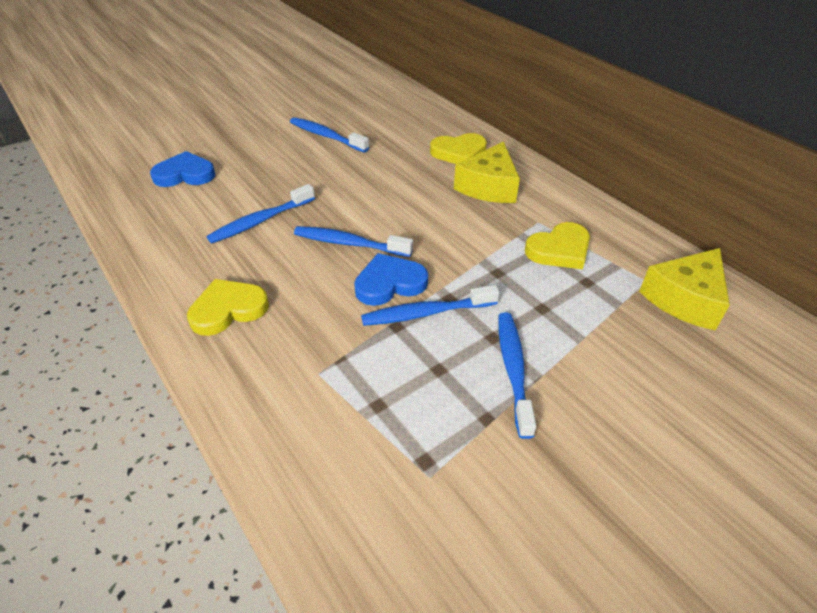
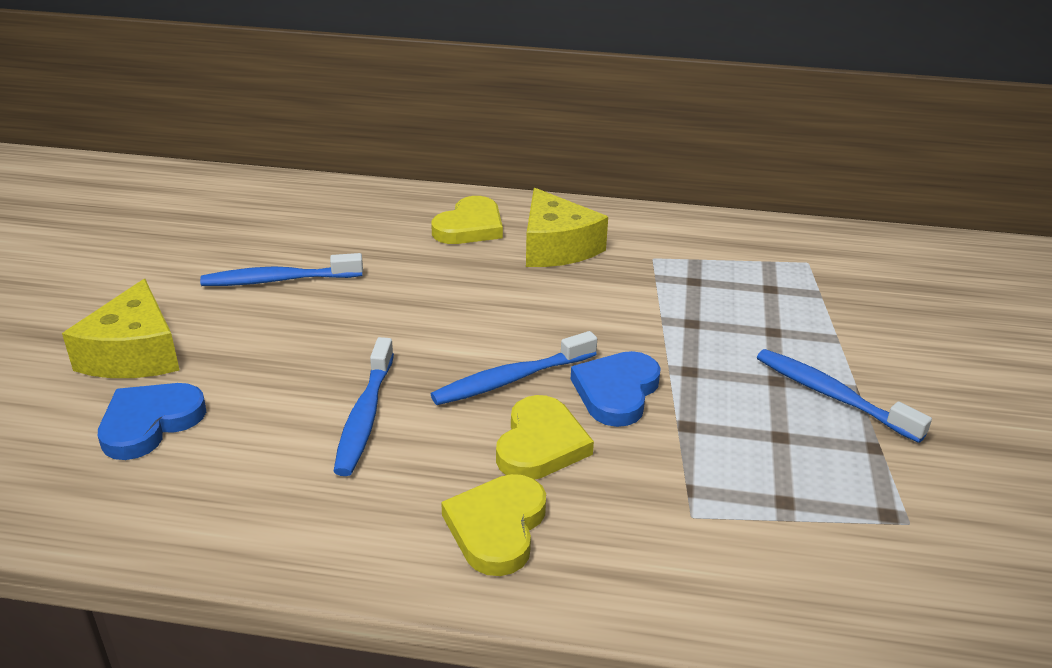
camera: 45 degrees left, 10 degrees down
blue toothbrush [361,285,499,326] -> none
yellow heart [525,222,590,269] -> yellow heart moved to [496,395,594,479]
yellow cheese [639,248,730,331] -> yellow cheese moved to [62,279,180,378]

